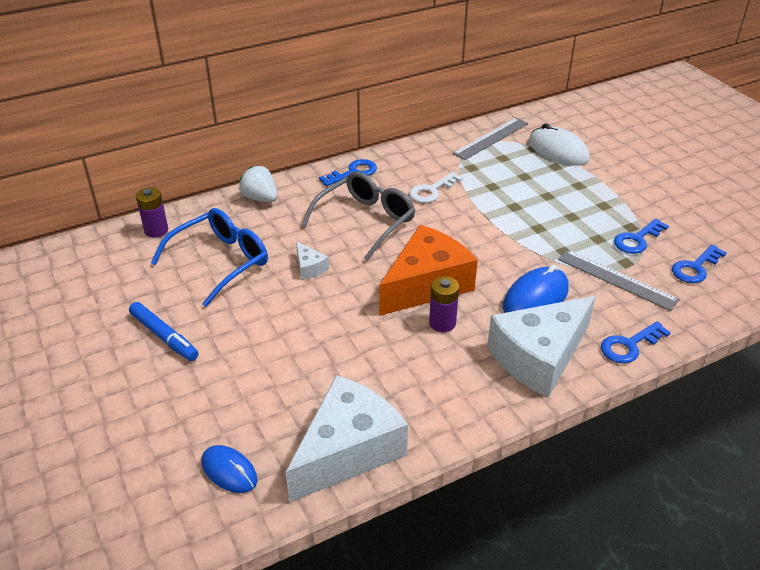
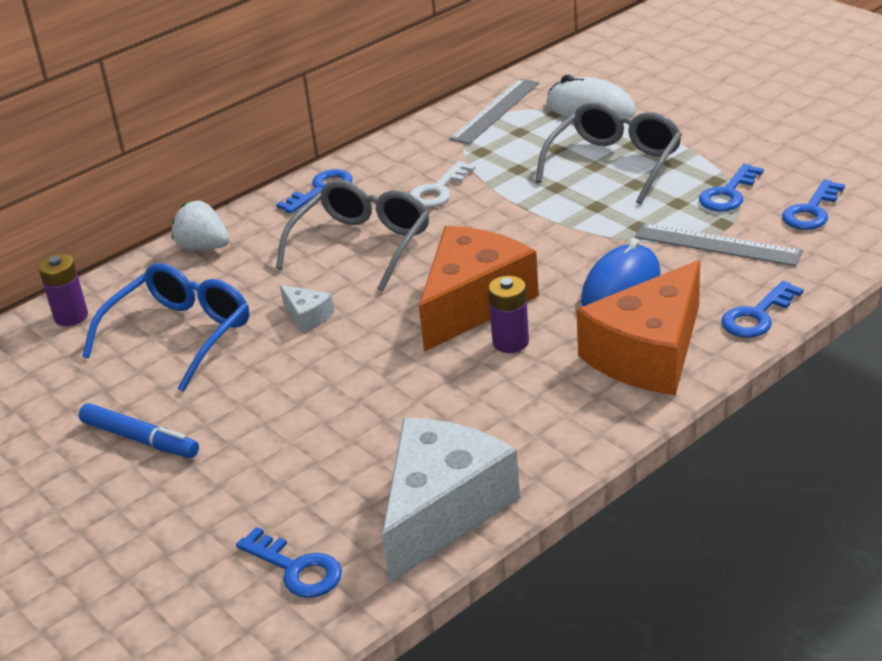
camera: 10 degrees left, 5 degrees down
blue mouse [201,445,258,493] -> blue key [236,527,342,598]
white cheese [487,296,596,398] -> orange cheese [576,260,700,395]
none -> grey glasses [535,102,682,204]

